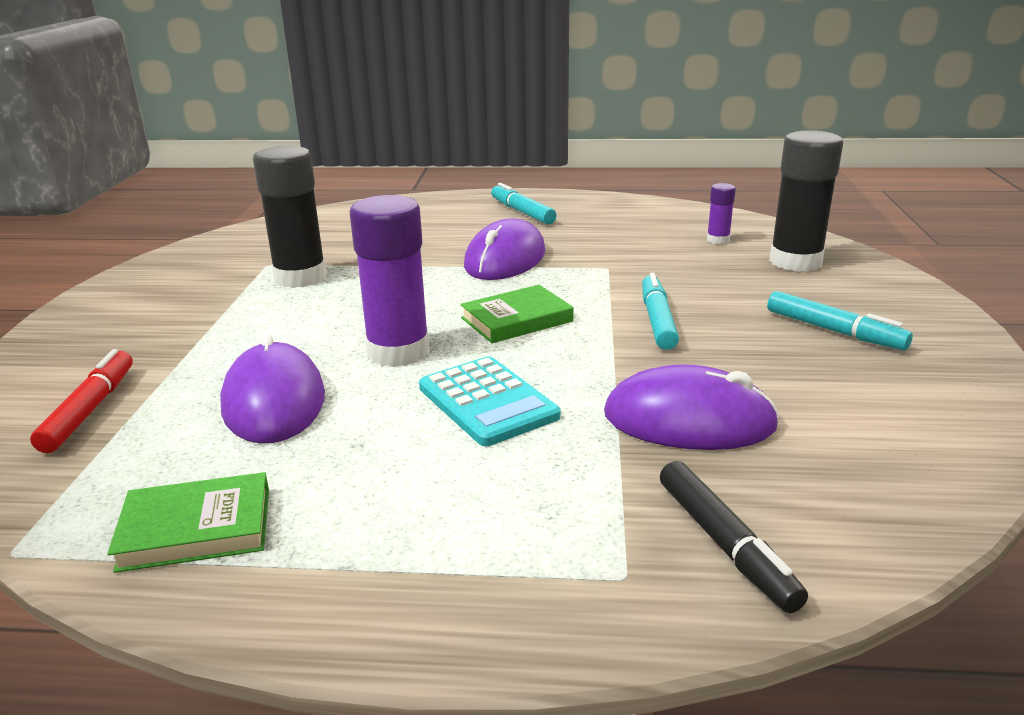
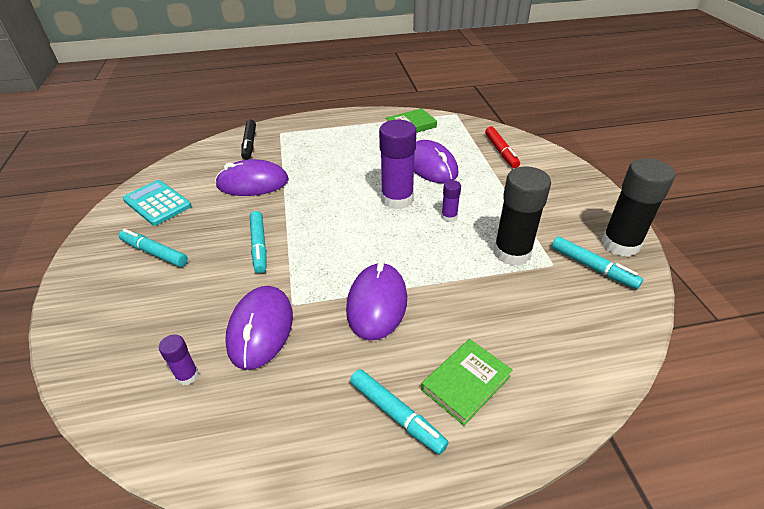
camera: 165 degrees right, 15 degrees up
turquoise calculator [419,356,561,446] -> turquoise calculator moved to [123,180,191,226]
green book [460,285,574,343] -> green book moved to [421,339,512,426]
black marker [660,461,808,613] -> black marker turned 150 degrees counterclockwise [241,120,256,160]
black glue stick [769,130,843,272] -> black glue stick moved to [601,158,675,257]
none -> purple mouse [225,286,293,370]
none -> purple glue stick [441,180,461,222]
none -> turquoise marker [552,237,643,289]

